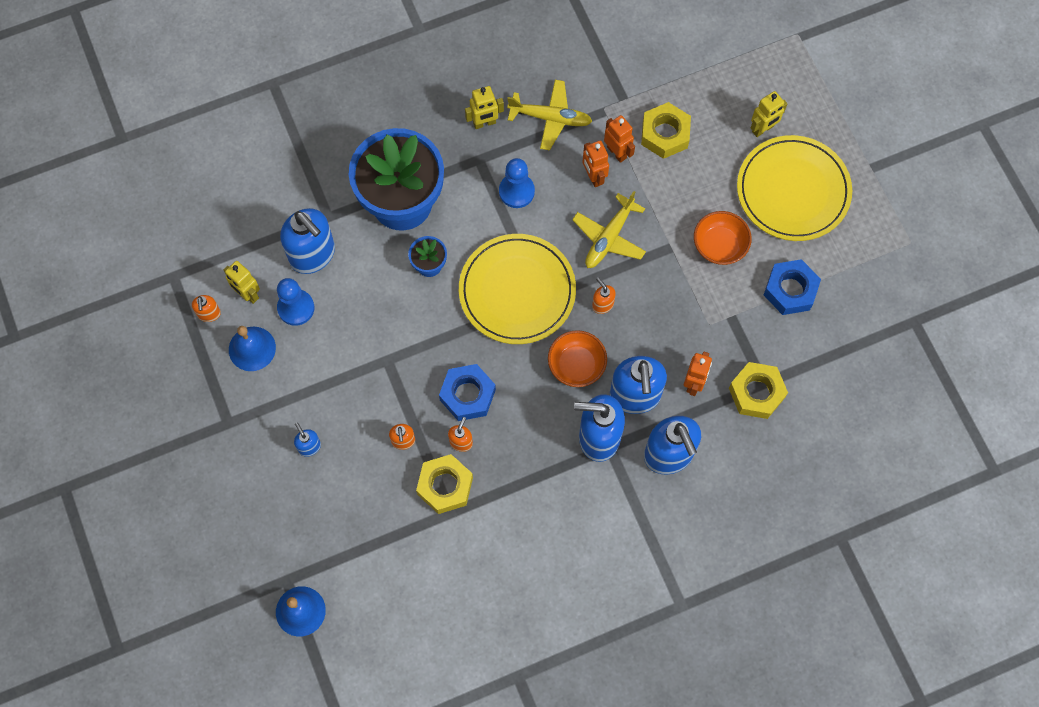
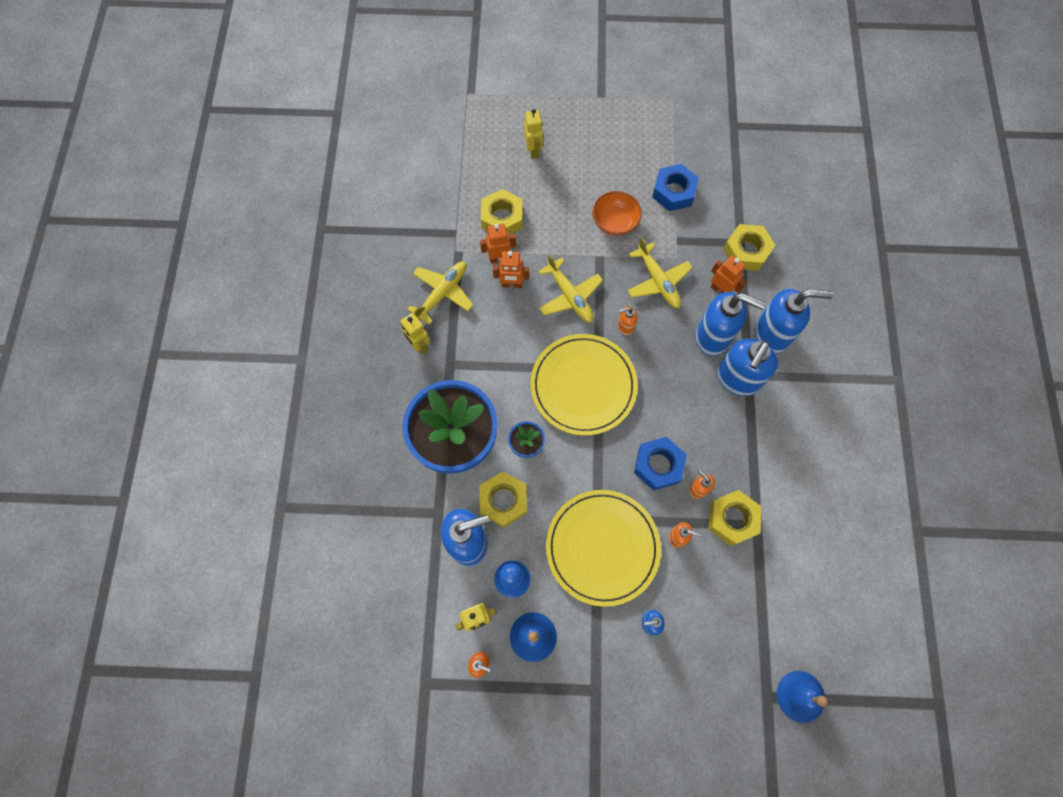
camera: 65 degrees left, 0 degrees up
yellow robot [465,86,504,129] -> yellow robot turned 135 degrees clockwise [400,313,430,355]
blue pawn [499,158,535,208] -> none
orange bowl [548,330,607,387] -> none
yellow plate [737,135,852,241] -> yellow plate moved to [546,490,661,607]
none -> yellow nut [479,471,527,528]
none -> yellow plane [627,238,692,308]

